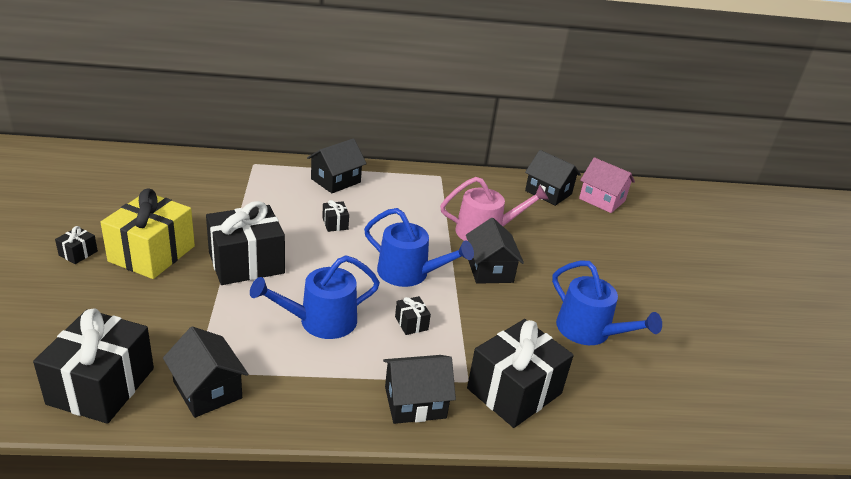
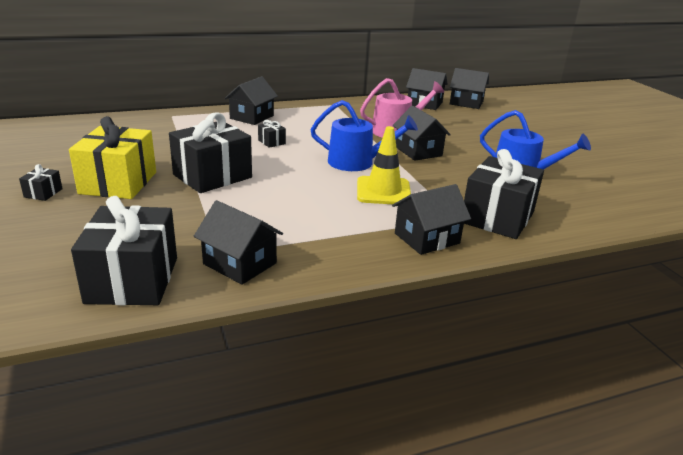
camera: 15 degrees left, 5 degrees down
blue watering can [250,255,380,339] -> none
black gift [395,296,431,335] -> yellow traffic cone [357,126,411,204]
pink house [579,157,635,213] -> black house [450,68,489,109]

